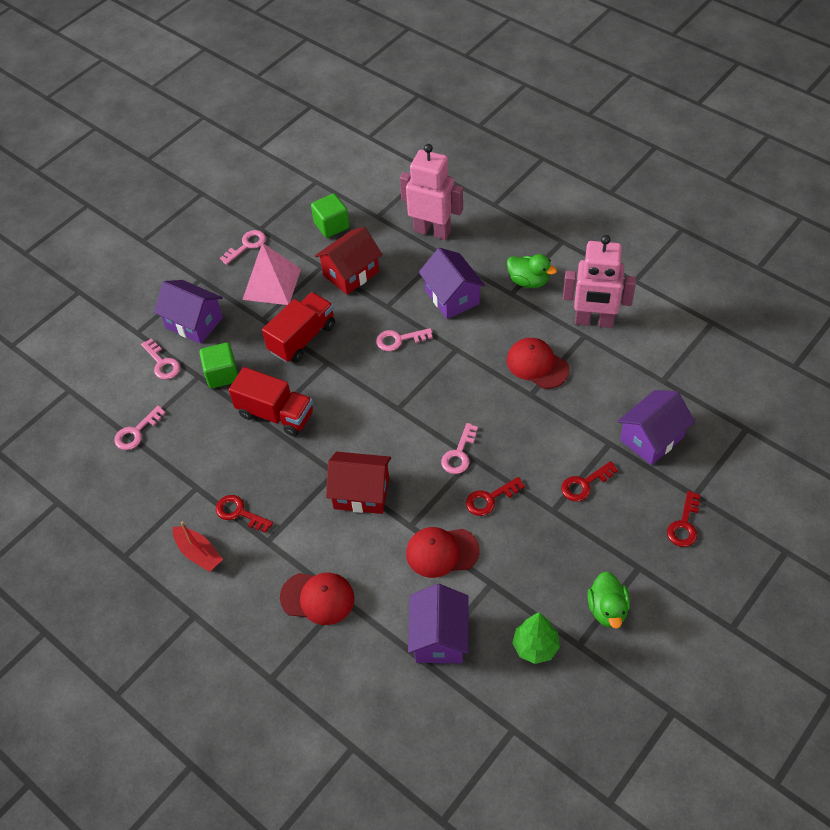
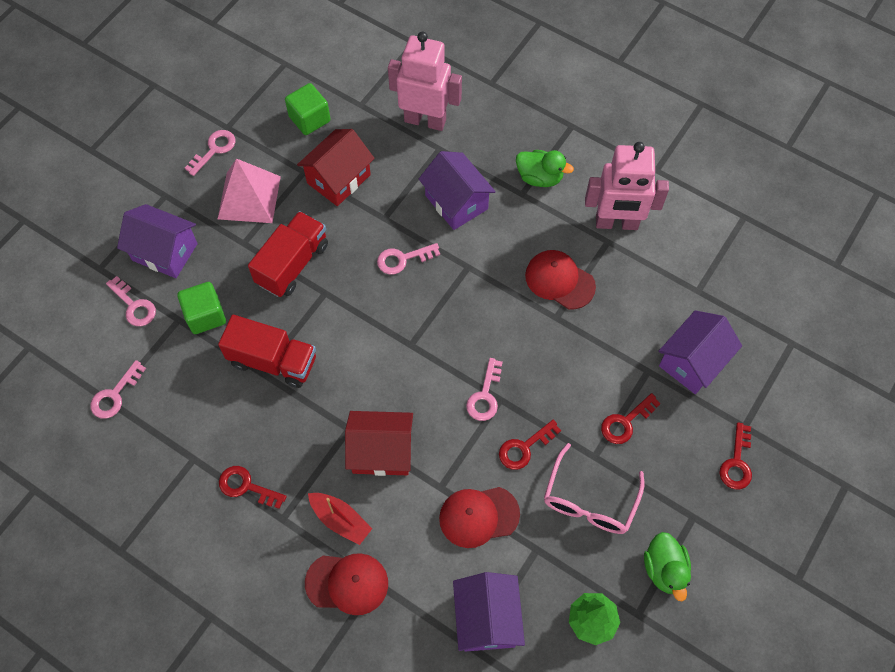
camera: 10 degrees left, 10 degrees up
red boat [173,521,223,572] -> red boat moved to [308,493,372,545]
none -> pink glasses [544,443,644,534]

